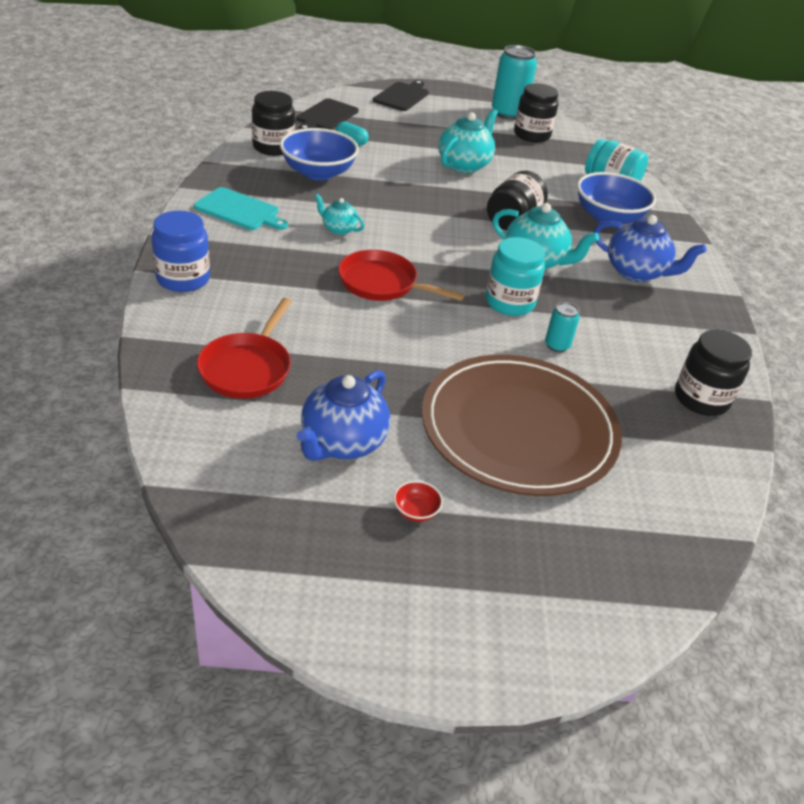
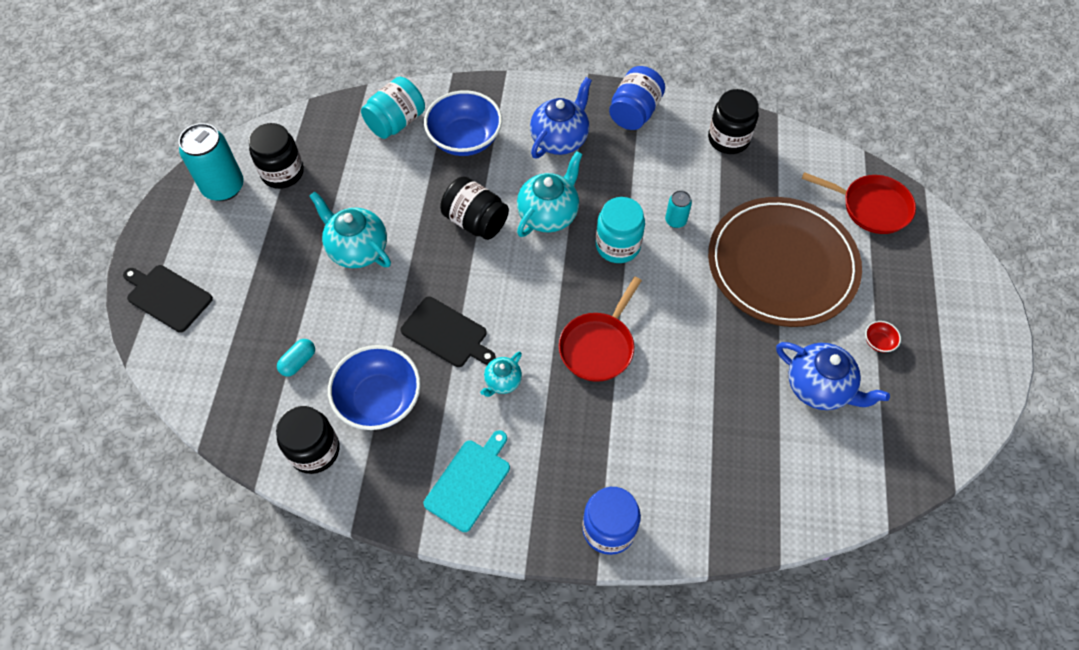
camera: 80 degrees left, 20 degrees up
red pan [197,298,292,399] -> red pan moved to [802,172,916,234]
black cutting board [296,98,359,130] -> black cutting board moved to [400,297,496,367]
none -> blue jar [609,66,665,130]

